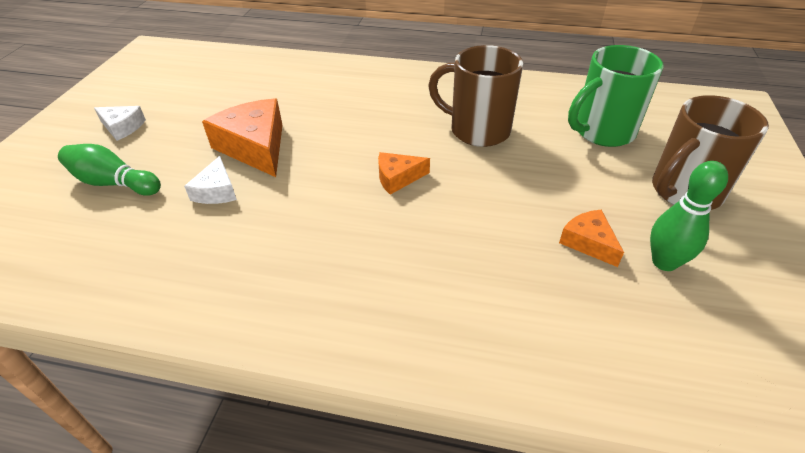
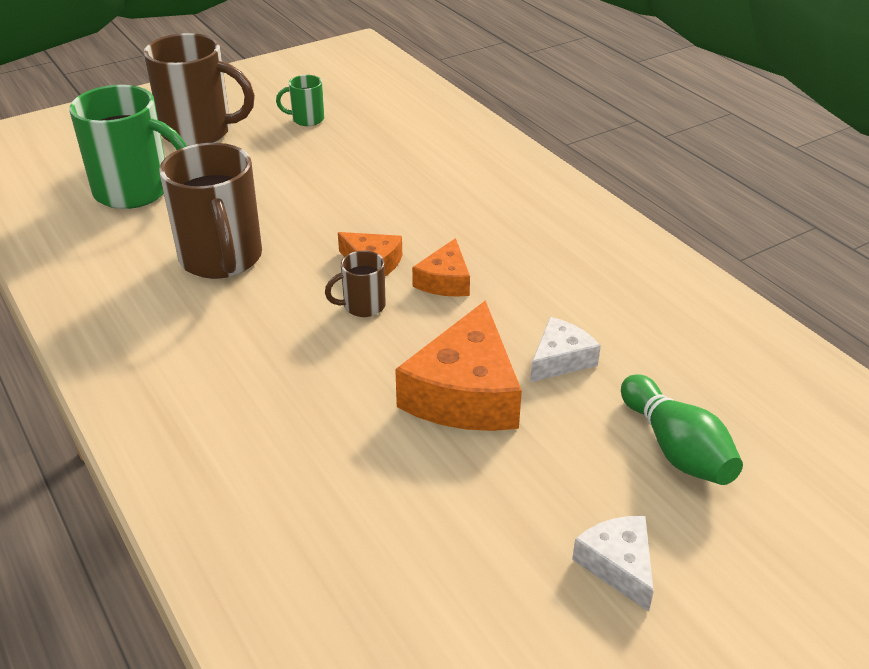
camera: 135 degrees left, 5 degrees down
orange cheese [559,210,624,267] -> orange cheese moved to [412,238,470,297]
green bowling pin [650,161,728,271] -> green mug [276,75,325,126]
none -> brown mug [325,251,386,317]

